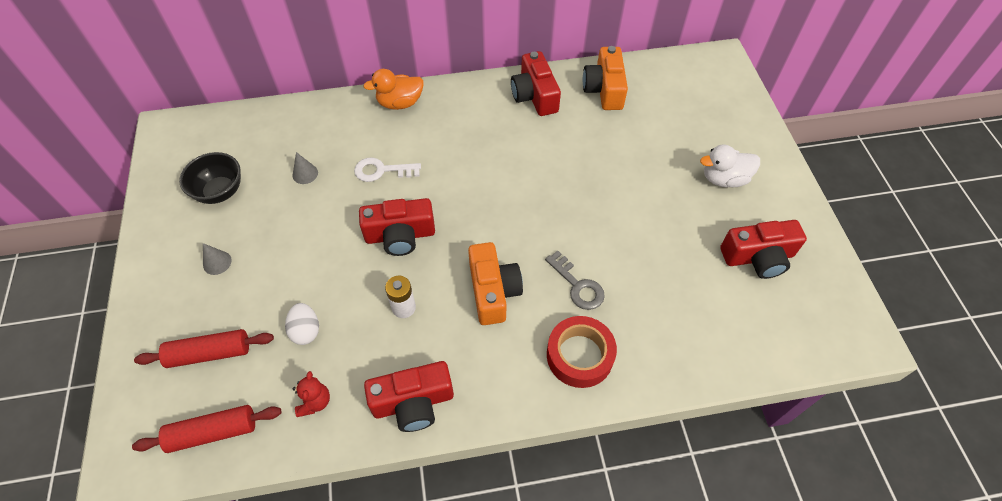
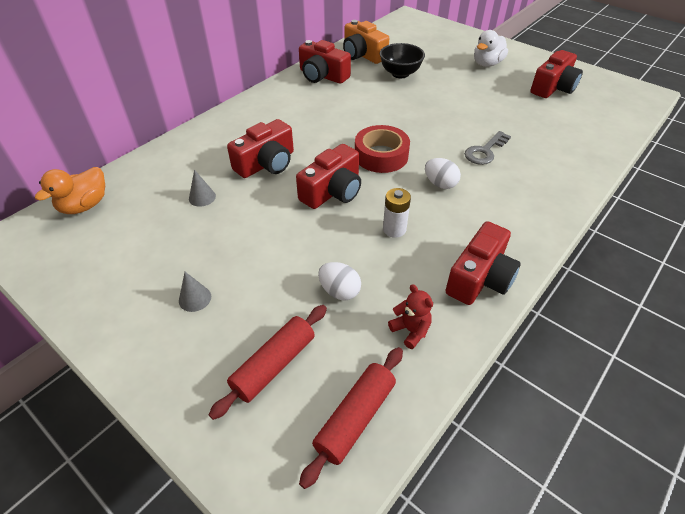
camera: 40 degrees left, 10 degrees down
black bowl [179,152,241,204] -> black bowl moved to [380,43,425,78]
white key [354,158,421,182] -> red camera [227,119,294,178]
orange duck [363,69,424,110] -> orange duck moved to [35,167,105,214]
orange camera [468,242,523,325] -> white egg [425,158,461,189]
grey key [545,251,605,310] -> grey key turned 120 degrees clockwise [465,131,511,165]
red tape [547,316,617,388] -> red tape moved to [355,125,410,173]

